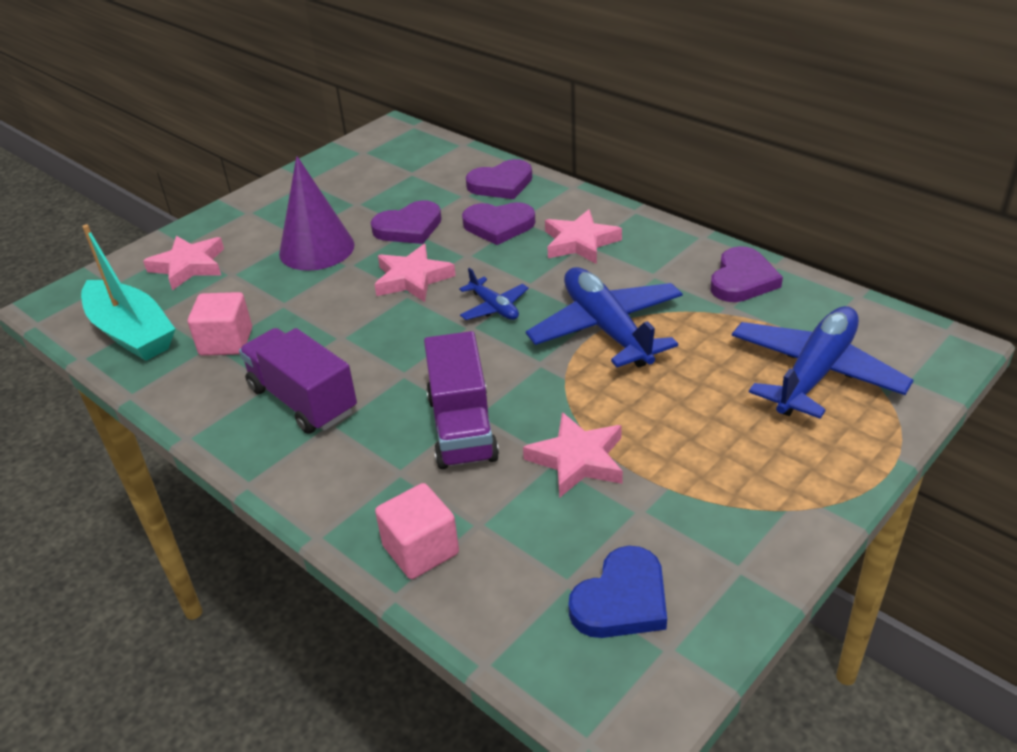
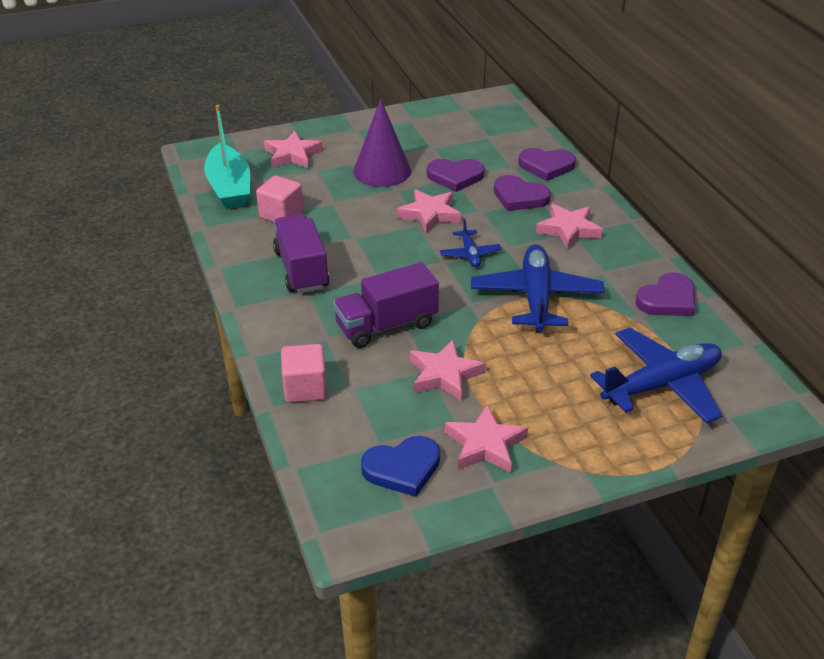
camera: 25 degrees right, 0 degrees up
purple truck [424,331,499,469] -> purple truck turned 45 degrees clockwise [333,262,439,348]
none -> pink star [445,404,528,473]

